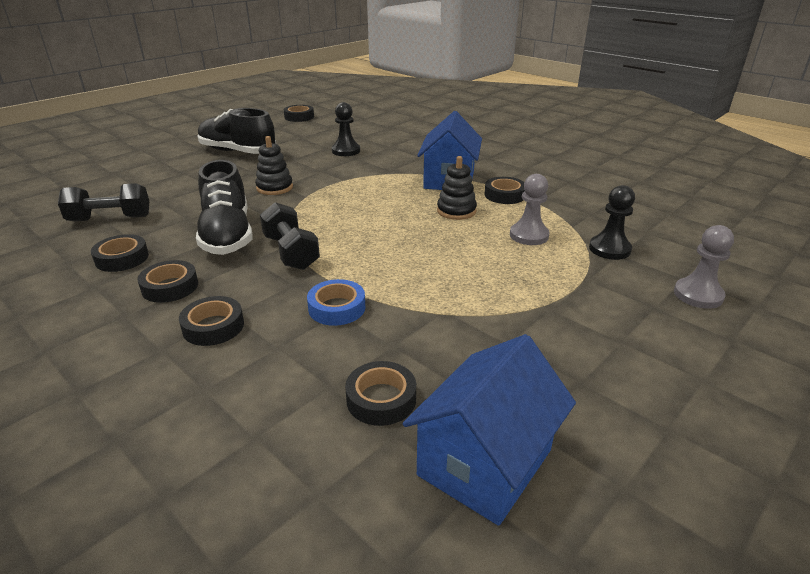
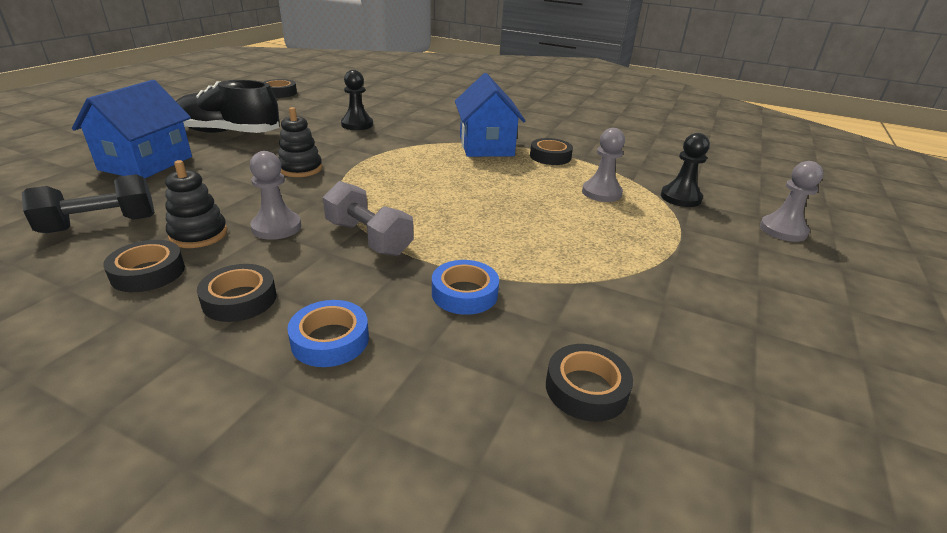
camera: 20 degrees left, 0 degrees up
black tape [179,296,244,346] -> blue tape [287,300,369,367]
black shoe [196,160,252,255] -> grey pawn [250,151,301,240]
black dumbbell [260,202,320,270] -> grey dumbbell [323,181,414,256]
blue house [403,334,576,526] -> blue house moved to [72,80,192,178]
black stacking toy [437,156,477,220] -> black stacking toy moved to [165,160,227,248]

